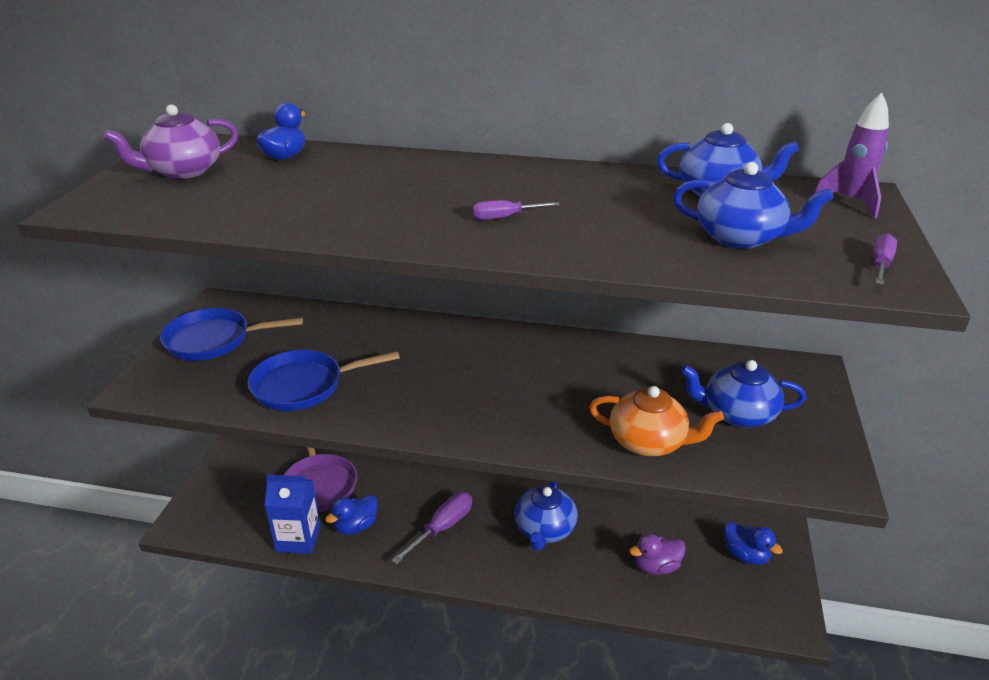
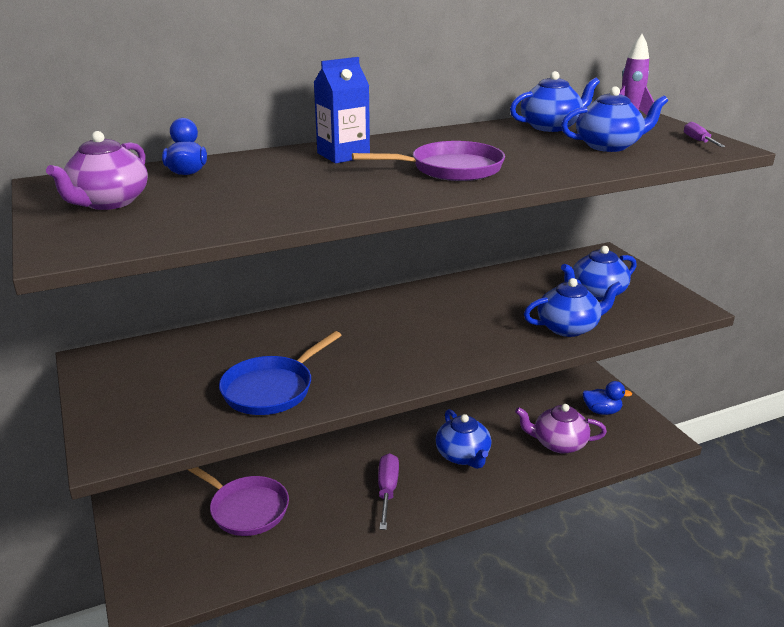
camera: 35 degrees left, 5 degrees down
blue pan [160,308,303,361] -> none
blue carton [265,475,321,554] -> blue carton moved to [314,57,370,163]
blue duck [325,495,378,535] -> none
purple screwdriver [472,200,560,220] -> purple pan [352,141,505,181]
orange teapot [589,386,724,456] -> blue teapot [524,278,622,337]
purple duck [629,534,686,575] -> purple teapot [515,404,607,453]

